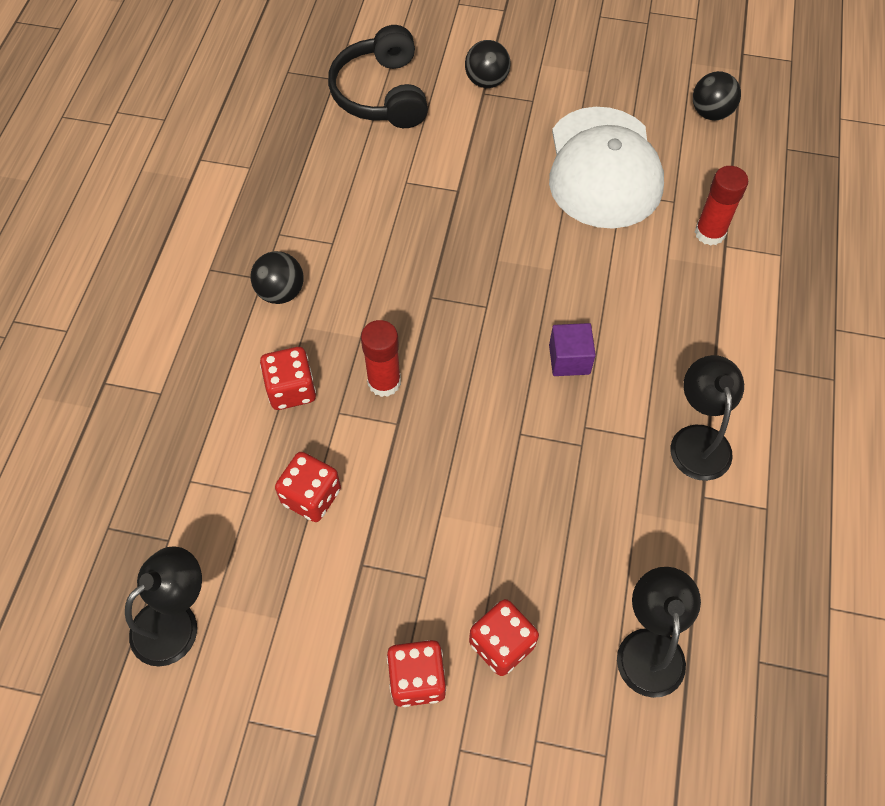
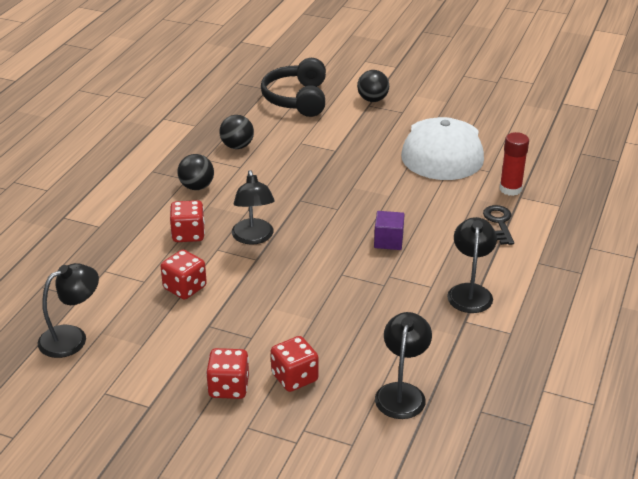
camera: 10 degrees right, 25 degrees down
red glue stick [361,320,401,397] -> black lamp [232,170,275,244]
black ball [693,71,741,120] -> black ball moved to [220,115,254,149]
none -> black key [483,205,514,245]

